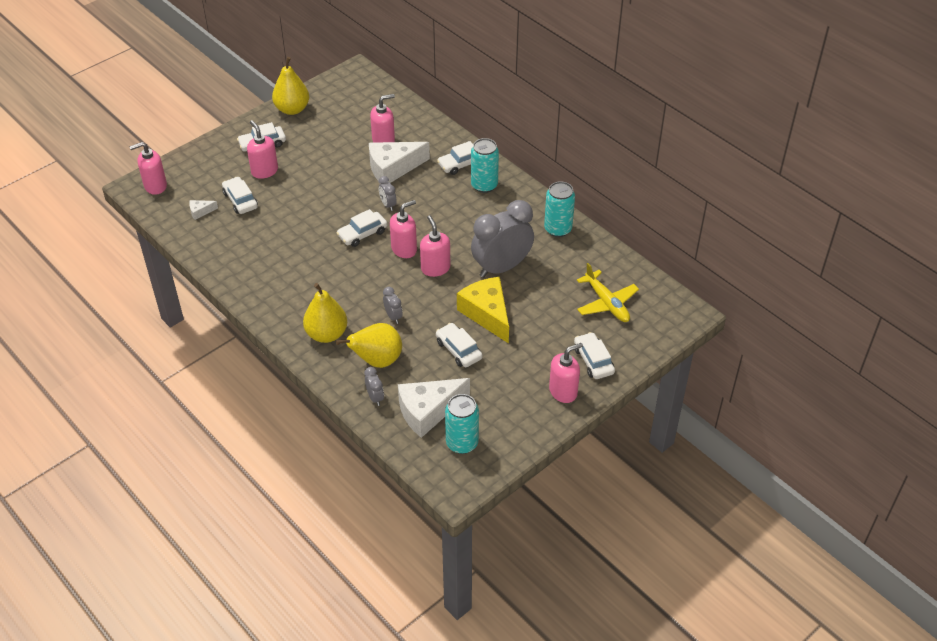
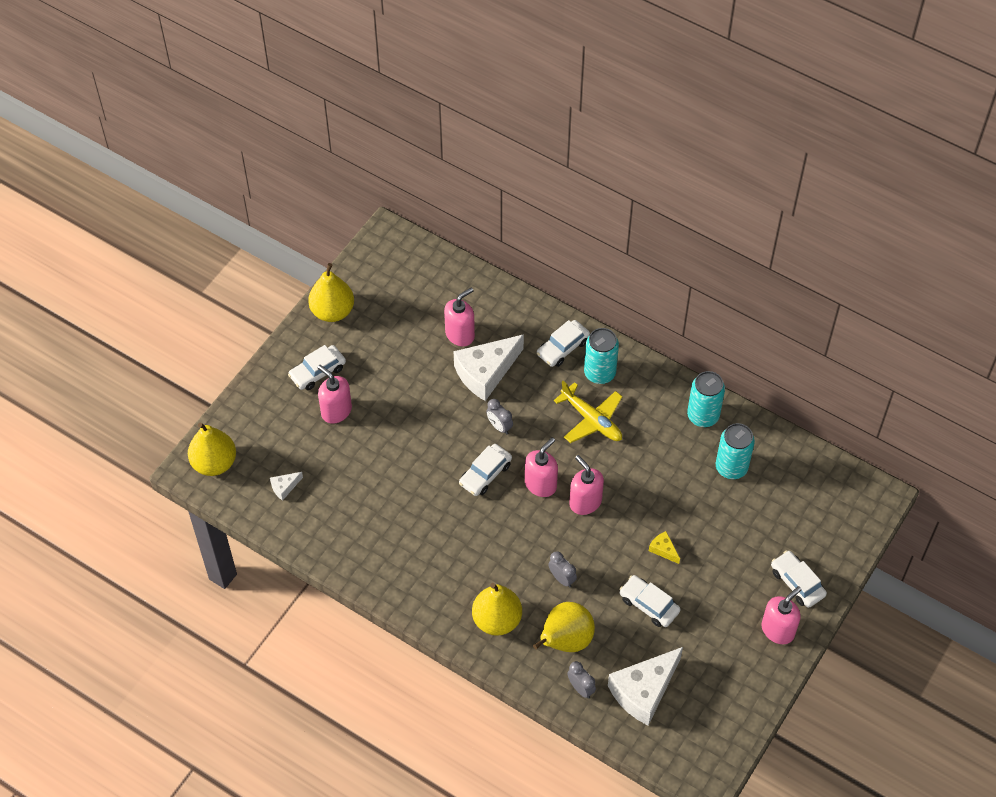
camera: 15 degrees left, 10 degrees up
pink soap dispenser [129,142,167,195] -> yellow pear [188,422,236,476]
white car [222,177,258,214] -> none
turquoise can [445,394,479,454] -> turquoise can moved to [716,423,755,479]
yellow cheese [457,277,509,343] -> yellow cheese [649,531,680,564], size x0.43
grey clock [471,200,534,278] -> none
yellow plane [577,263,639,322] -> yellow plane moved to [554,381,622,443]

